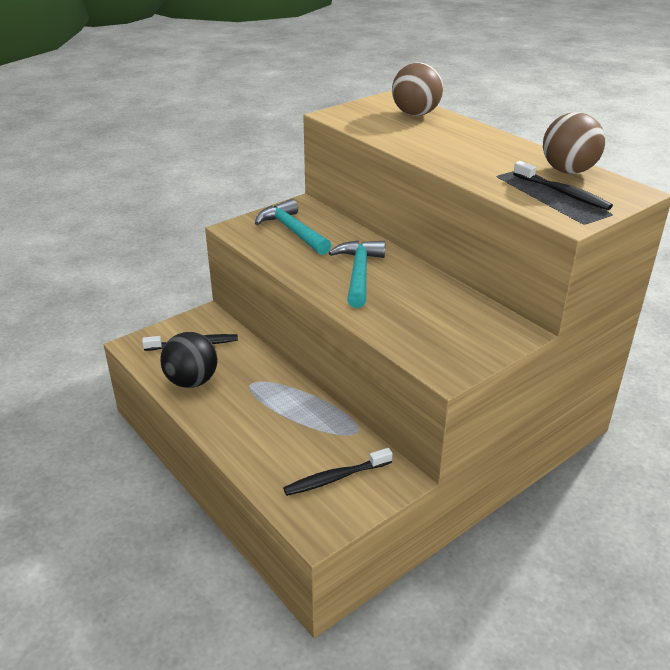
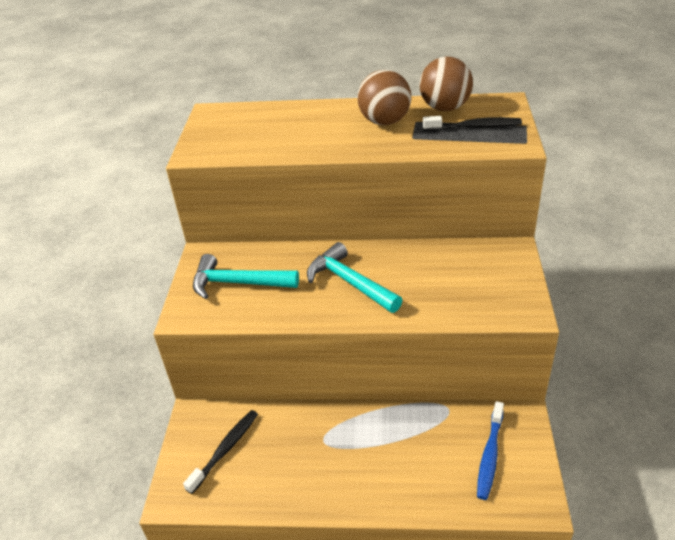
camera: 45 degrees left, 5 degrees up
black ball [160,332,218,388] -> none
black toothbrush [283,448,393,496] -> blue toothbrush [477,401,504,500]
brown ball [392,62,443,116] -> brown ball moved to [357,70,411,125]

